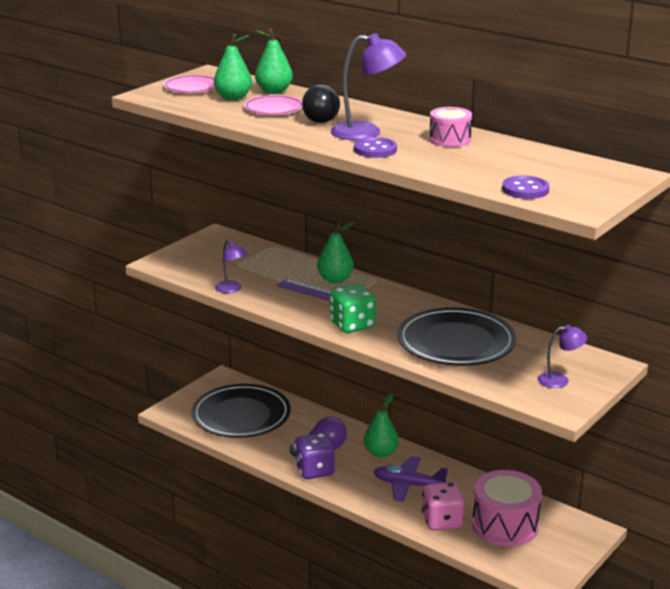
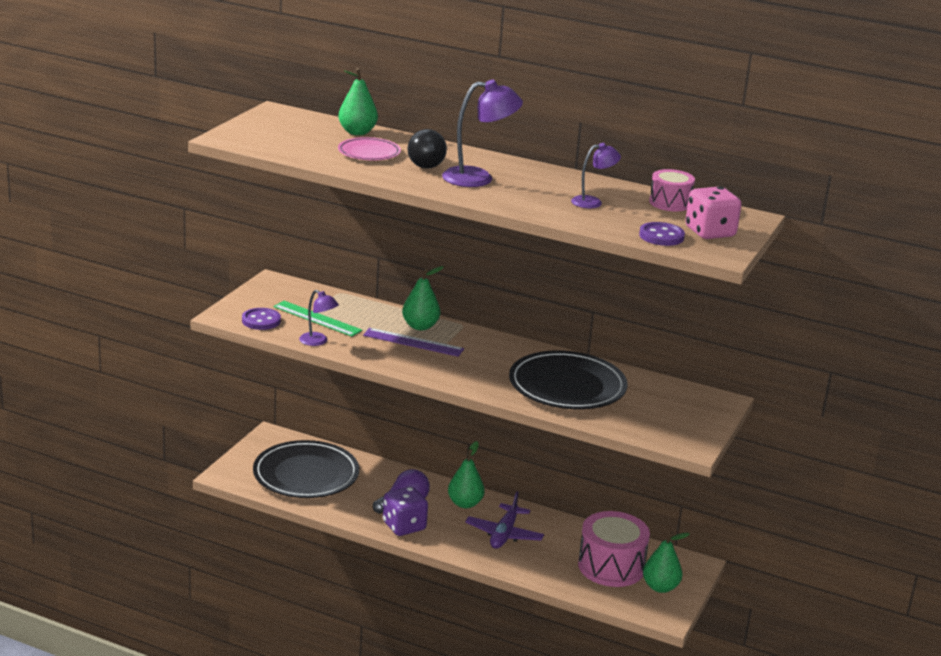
camera: 15 degrees left, 0 degrees up
pink plate [163,75,215,93] -> none
green pear [214,34,252,100] -> green pear moved to [643,532,690,593]
green dice [330,284,376,333] -> none
purple button [354,137,397,158] -> purple button moved to [242,308,281,330]
purple plane [374,456,448,502] -> purple plane turned 75 degrees counterclockwise [465,491,544,549]
pink dice [422,482,464,531] -> pink dice moved to [685,187,742,239]
pink drum [429,107,472,147] -> pink drum moved to [649,169,695,211]
purple lamp [538,325,587,388] -> purple lamp moved to [571,143,621,208]
none -> green ruler [273,301,363,337]

